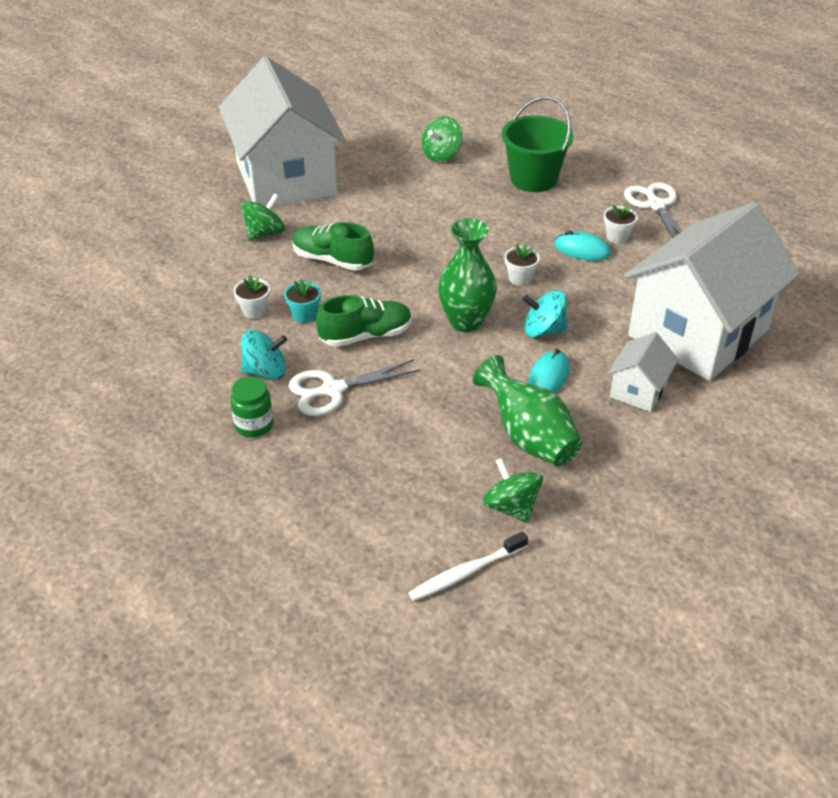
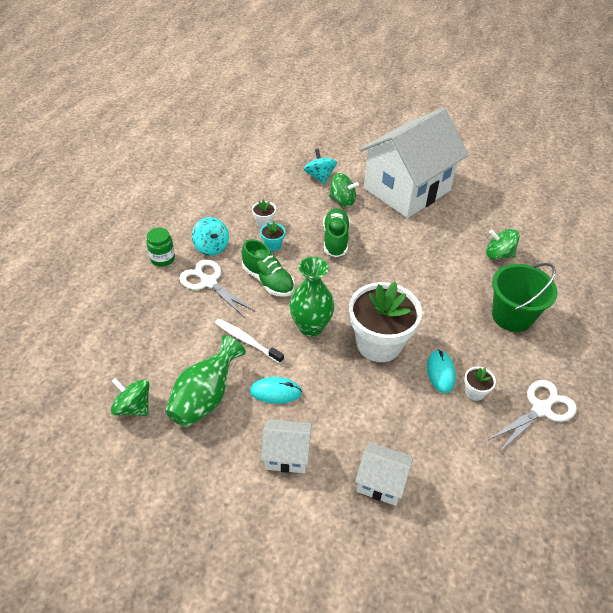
camera: 65 degrees right, 5 degrees up
white toothbrush [408,532,528,601] -> white toothbrush moved to [215,319,284,364]
green spinning top [483,458,543,523] -> green spinning top turned 90 degrees counterclockwise [111,378,149,416]
white flower pot [505,243,540,286] -> white flower pot [349,282,422,362], size x2.44
turquoise spinning top [522,290,567,338] -> turquoise spinning top moved to [304,149,337,184]
white house [624,202,799,381] -> white house [355,442,413,506], size x0.42

